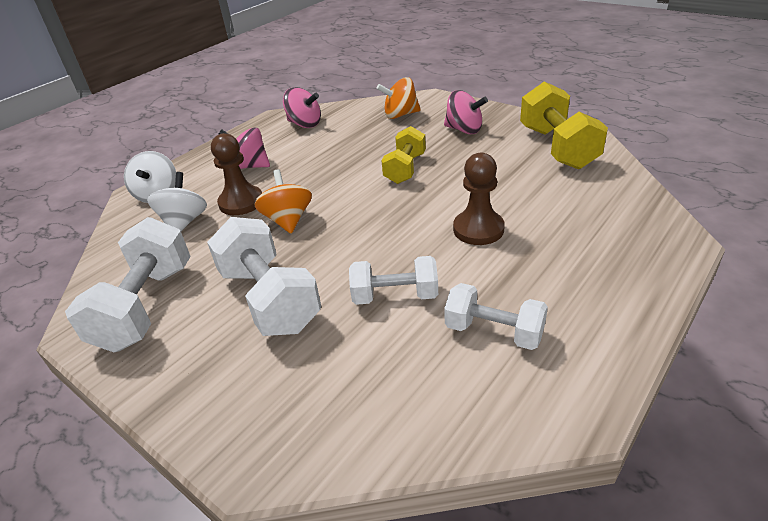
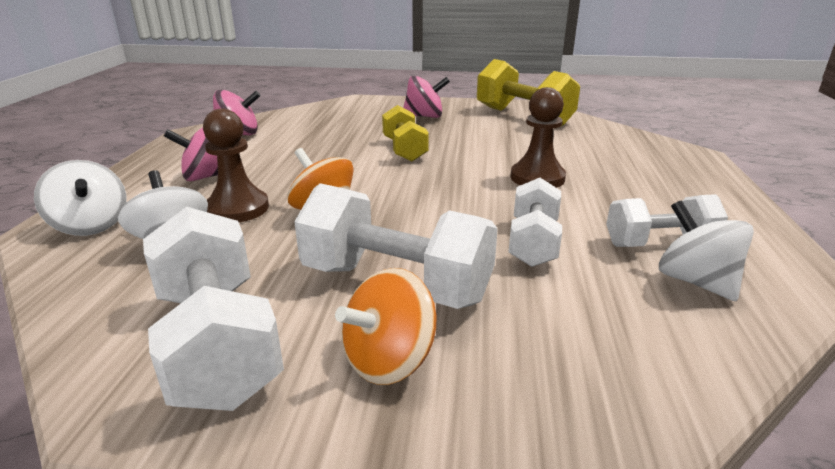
camera: 35 degrees left, 10 degrees down
white dumbbell [349,256,438,305] -> white dumbbell turned 45 degrees counterclockwise [508,178,562,267]
orange spinning top [377,77,421,119] -> orange spinning top moved to [335,268,437,385]
none -> white spinning top [659,200,754,301]

